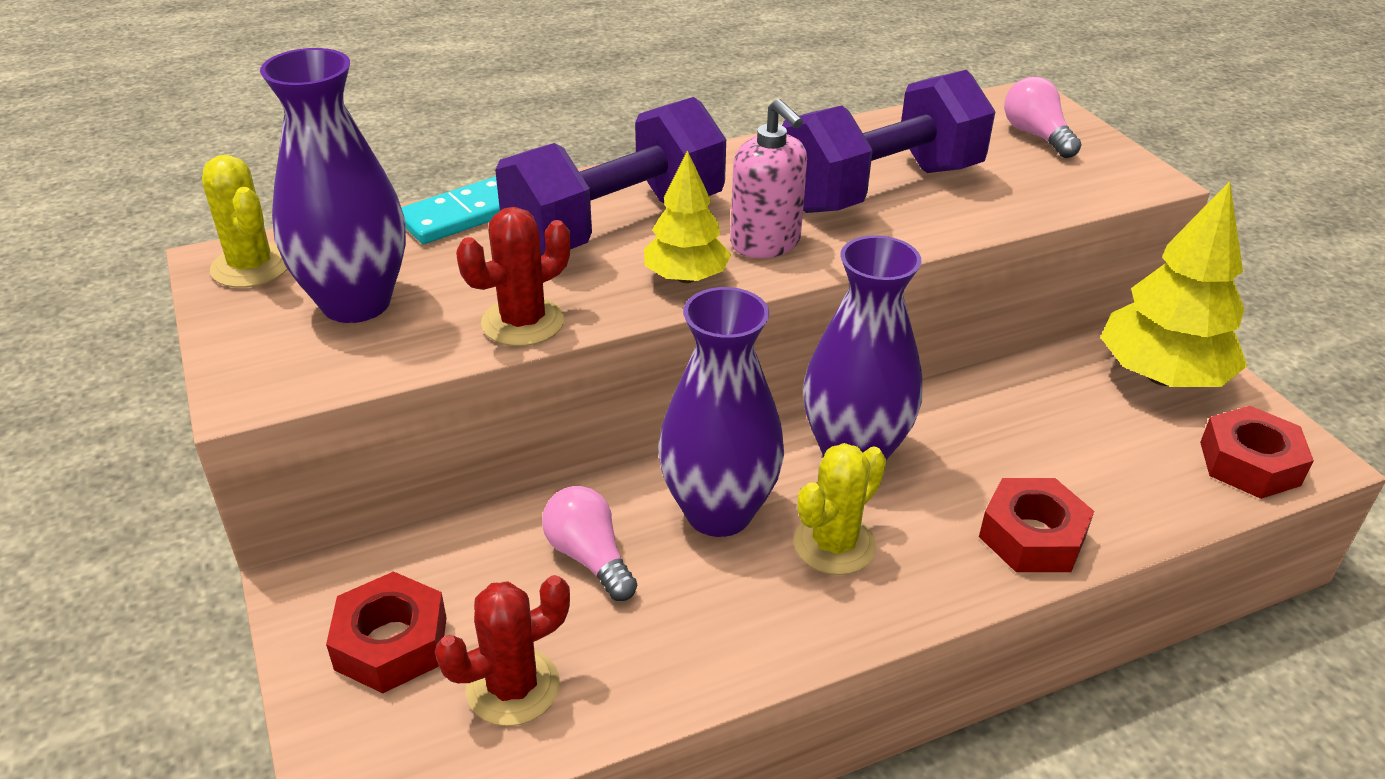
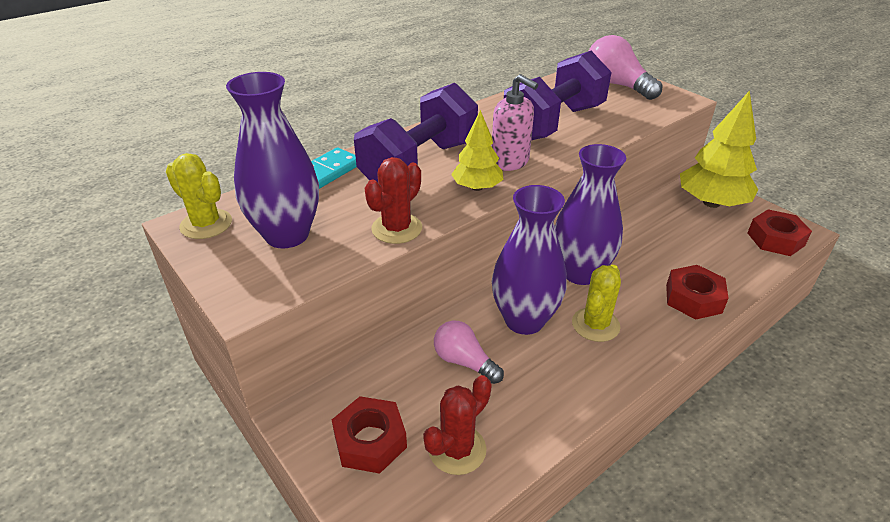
camera: 15 degrees left, 0 degrees up
pink light bulb [1004,77,1082,158] -> pink light bulb [589,35,662,100], size x1.54

